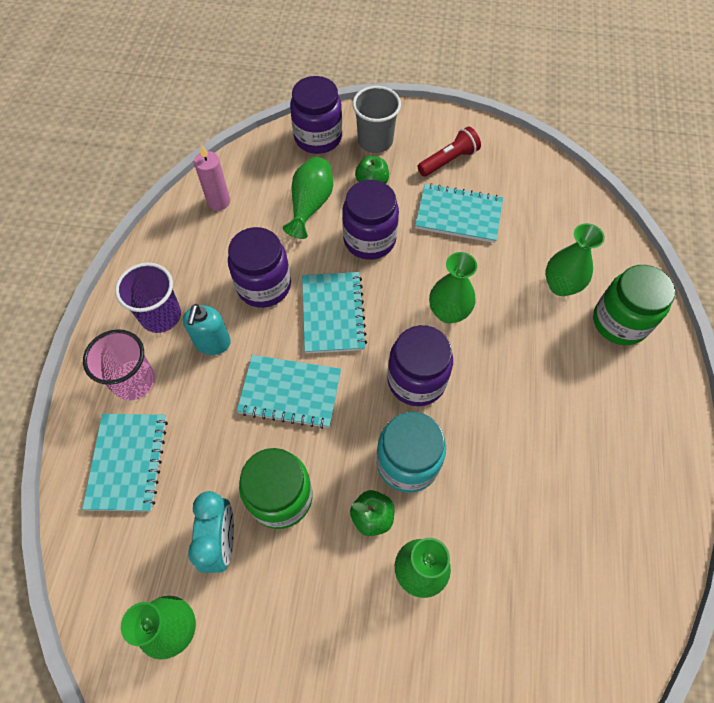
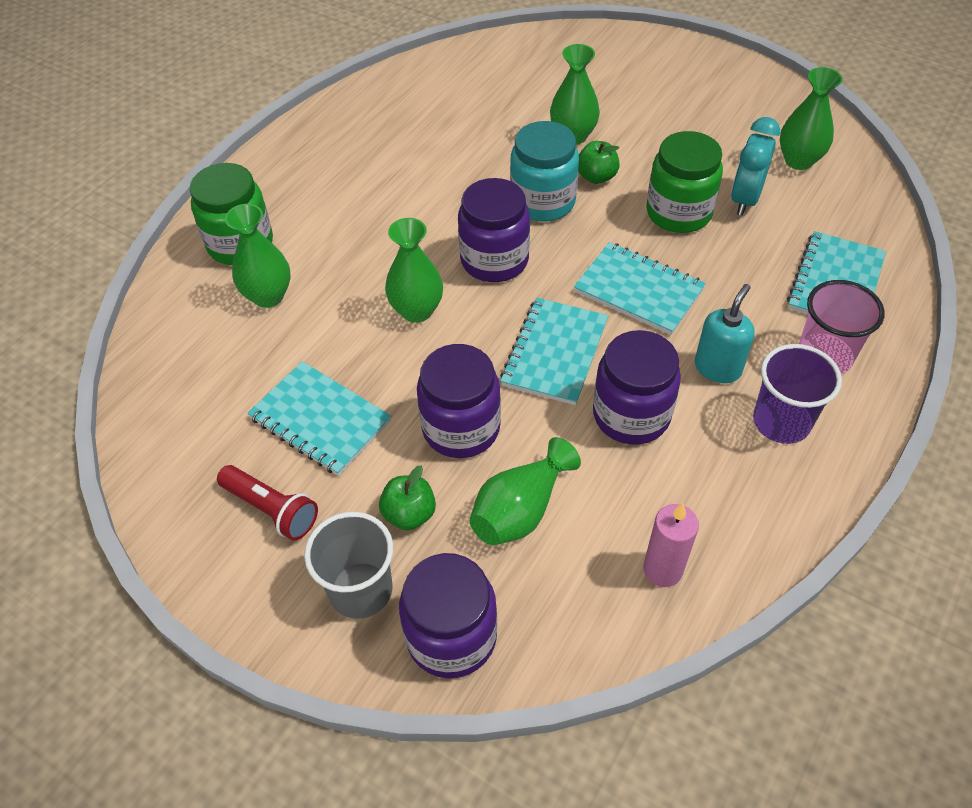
camera: 155 degrees left, 10 degrees down
red flashlight [418,127,481,177] -> red flashlight turned 135 degrees counterclockwise [217,465,318,540]

